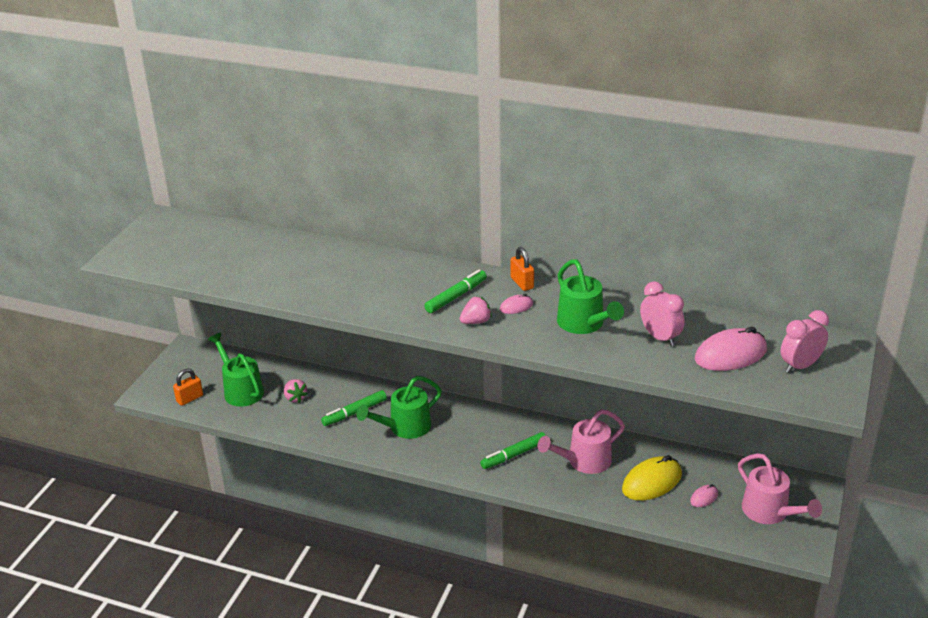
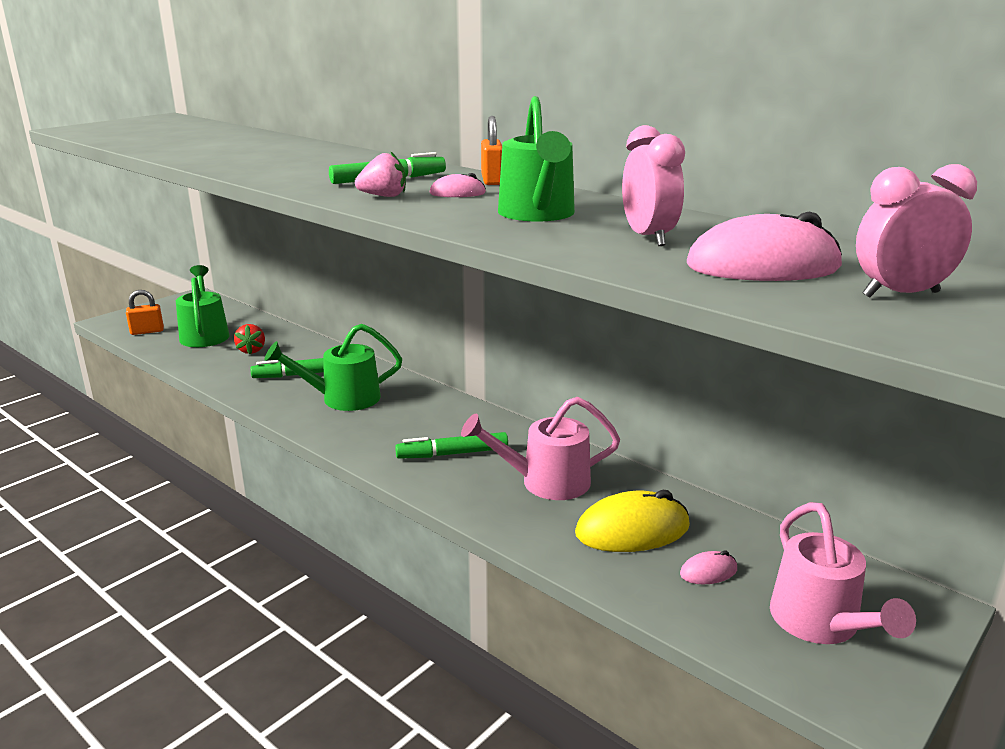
camera: 20 degrees right, 10 degrees down
pink strawberry [284,379,308,403] -> red strawberry [234,324,265,354]

